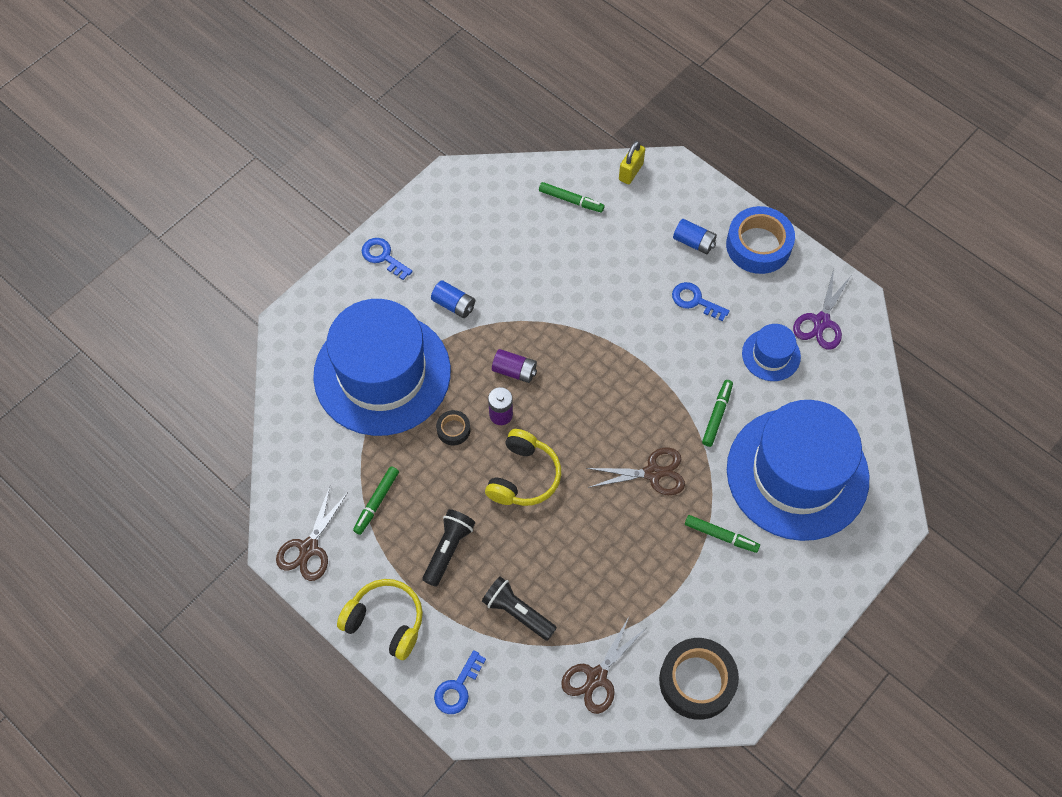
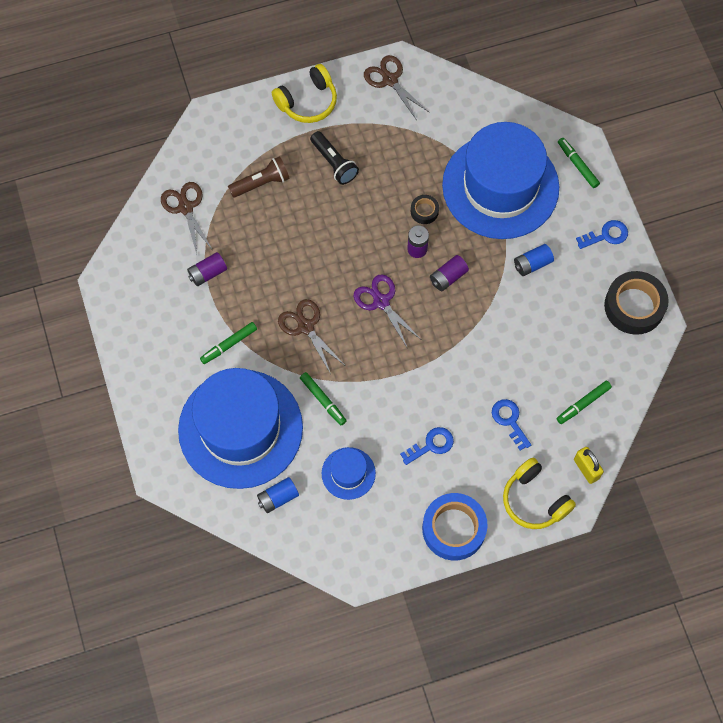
camera: 120 degrees right, 5 degrees up
green marker [353,466,399,535] -> green marker moved to [558,138,600,188]
blue key [434,650,486,714] -> blue key moved to [492,399,531,451]
black flashlight [482,576,557,641] -> brown flashlight [228,156,290,198]
yellow headphones [485,429,561,506] -> yellow headphones moved to [503,458,576,529]
brown scissors [586,447,685,495] -> brown scissors turned 120 degrees clockwise [278,299,344,374]
black tape [659,638,739,720] -> black tape moved to [604,271,669,335]
blue battery [673,219,717,254] -> blue battery moved to [257,477,299,513]
purple scissors [793,269,851,350] -> purple scissors moved to [354,274,420,349]
none -> purple battery [187,252,227,286]

